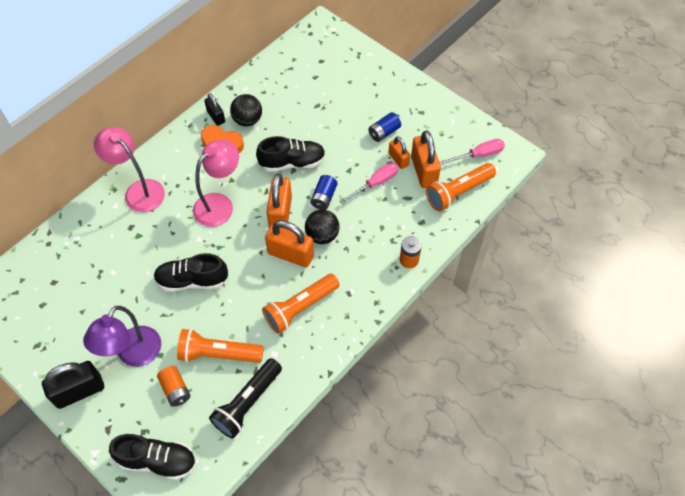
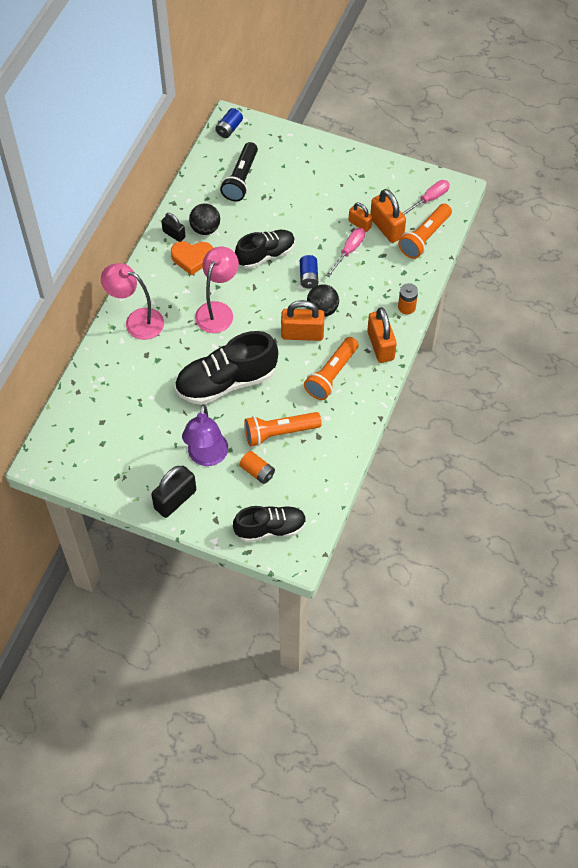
camera: 20 degrees left, 0 degrees up
black shoe [154,253,228,292] -> black shoe [175,331,278,405], size x1.55
black flashlight [209,358,282,439] -> black flashlight moved to [220,142,258,201]
orange padlock [266,173,292,228] -> orange padlock moved to [367,307,397,363]
blue battery [368,112,401,142] -> blue battery moved to [215,108,243,138]

